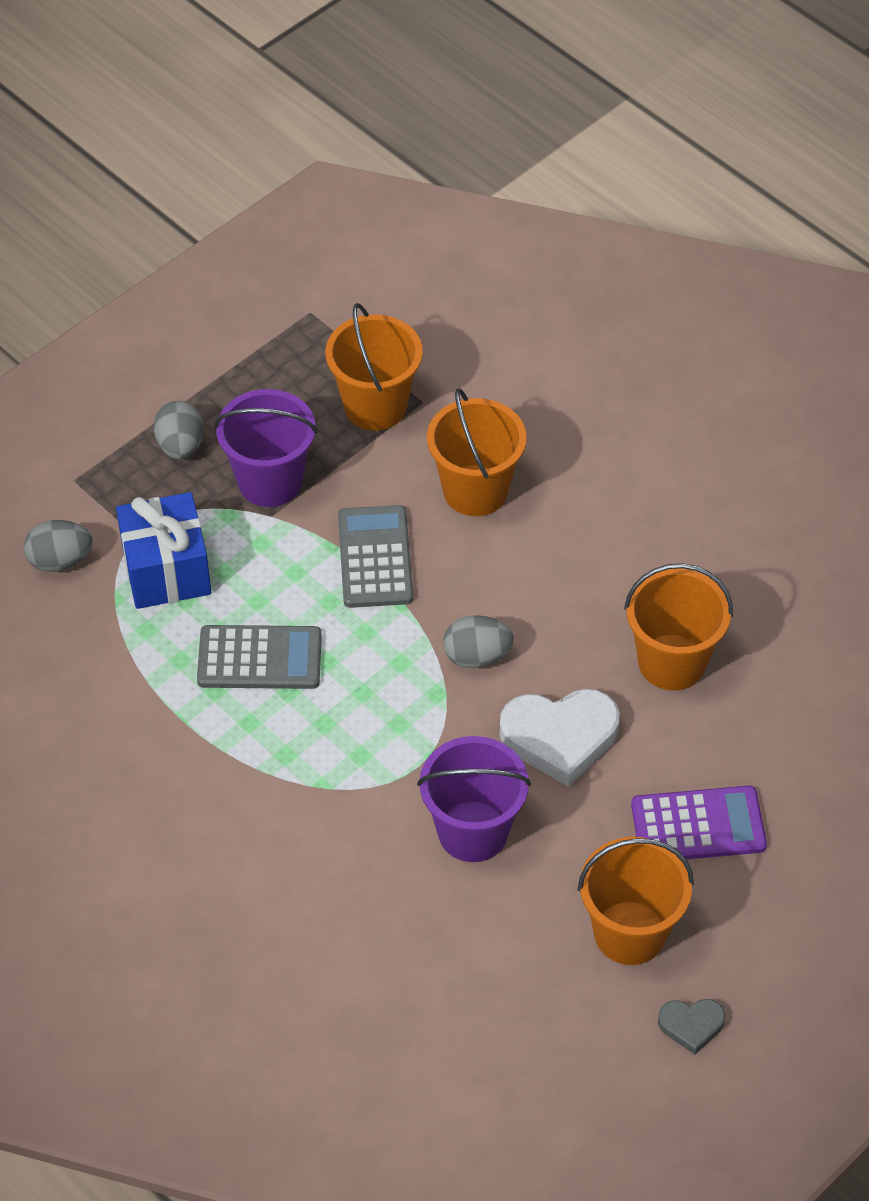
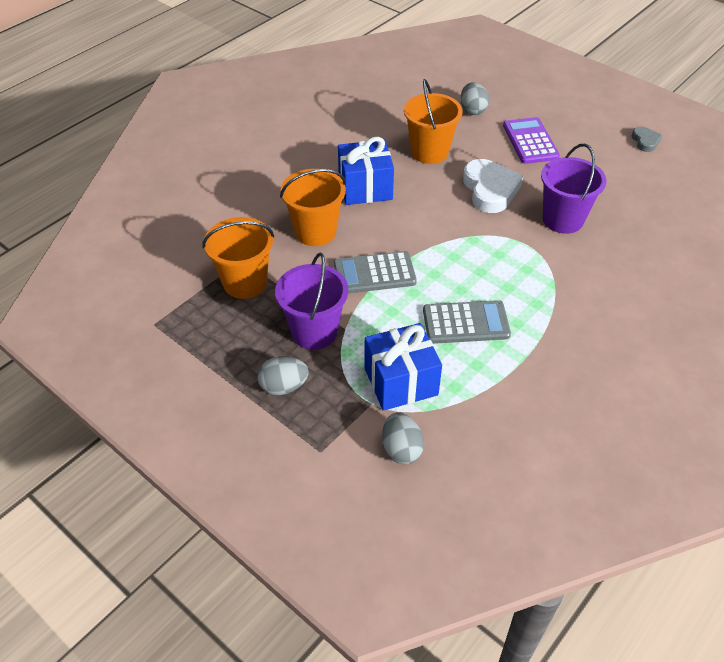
camera: 95 degrees left, 5 degrees down
grey calculator [197,625,322,689] -> grey calculator turned 90 degrees clockwise [423,300,511,344]
grey egg [443,615,514,668] -> grey egg moved to [461,82,489,115]
orange bucket [578,837,694,965] -> none
none -> blue gift [338,137,394,205]

